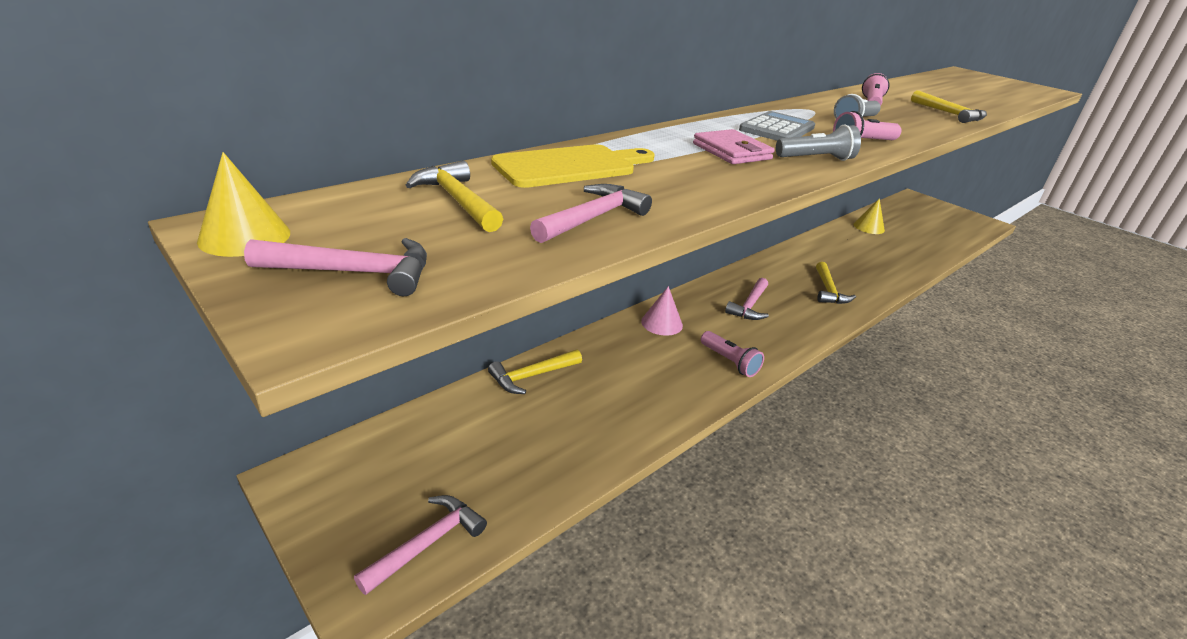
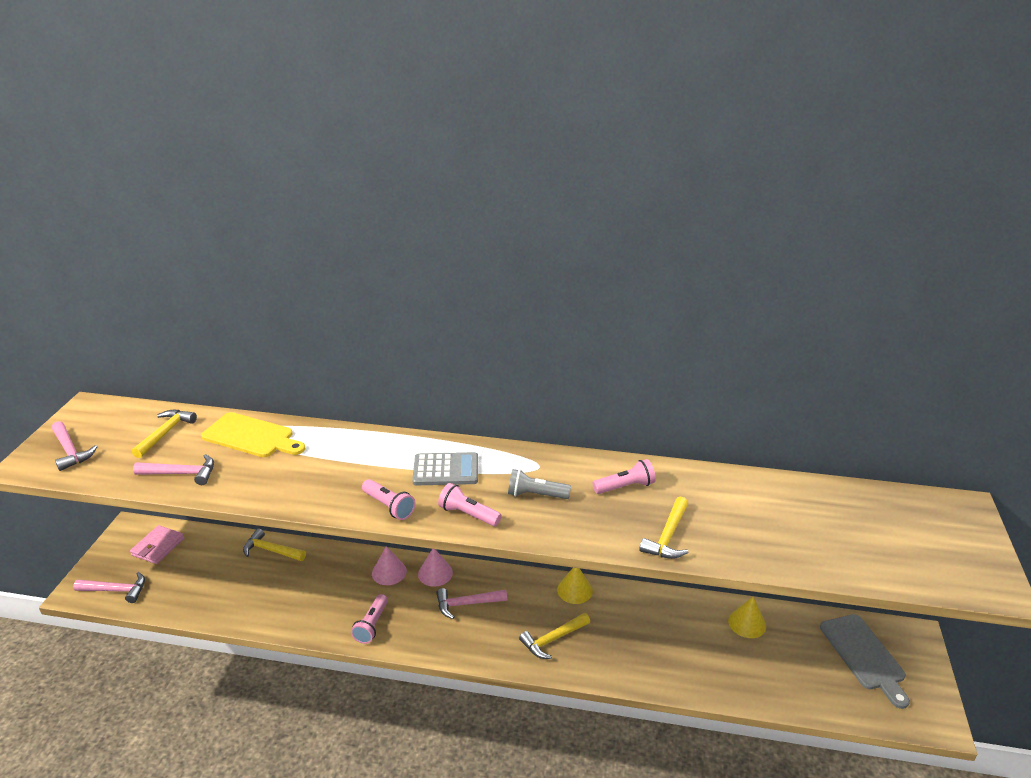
camera: 55 degrees right, 0 degrees up
yellow cone [197,152,290,257] -> yellow cone moved to [557,568,593,604]
pink wallet [693,129,775,164] -> pink wallet moved to [130,525,184,564]
grey flashlight [776,125,861,161] -> pink flashlight [362,479,416,520]
none -> pink cone [418,549,453,587]
none -> grey cutting board [820,614,910,709]

